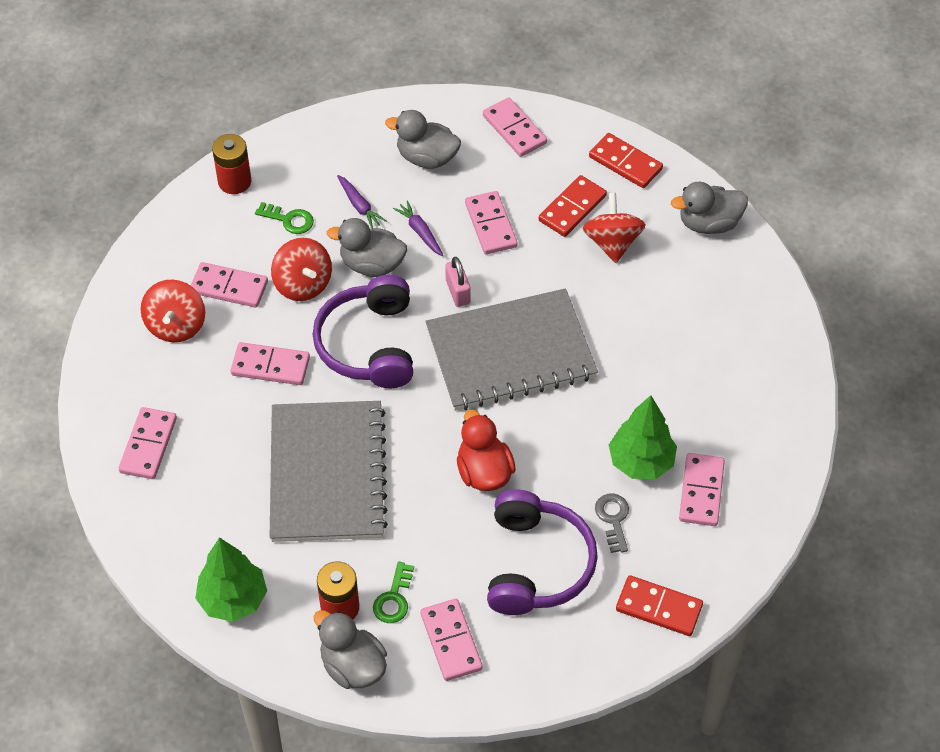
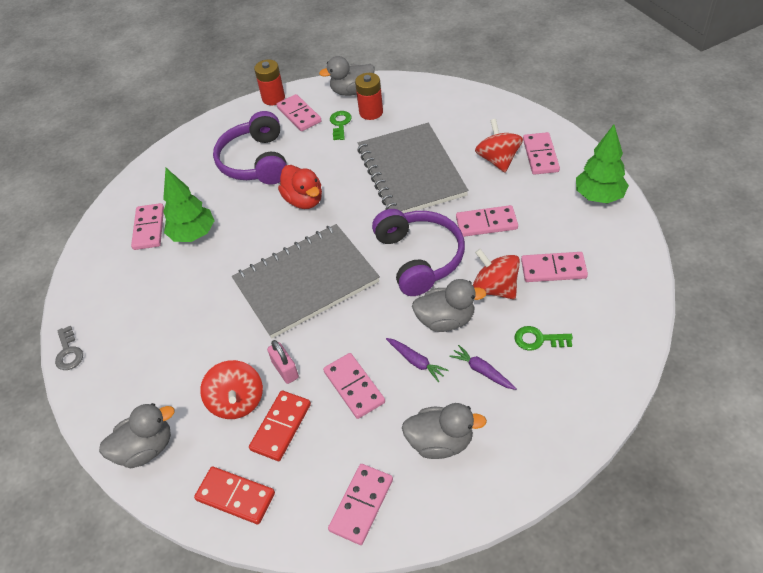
camera: 170 degrees right, 5 degrees down
red spinning top [141,279,205,342] -> red spinning top moved to [475,119,523,172]
green tree [195,537,267,622] -> green tree moved to [576,125,629,204]
red battery [212,134,251,194] -> red battery moved to [254,60,285,105]
grey duck [313,610,387,689] -> grey duck turned 135 degrees clockwise [319,56,374,96]
pink padlock [445,257,470,307] -> pink padlock moved to [267,340,299,384]
pink domino [483,97,547,157] -> pink domino turned 75 degrees clockwise [328,464,393,545]
grey key [595,493,629,553] -> grey key moved to [55,326,83,370]
red domino [616,575,703,636] -> none

